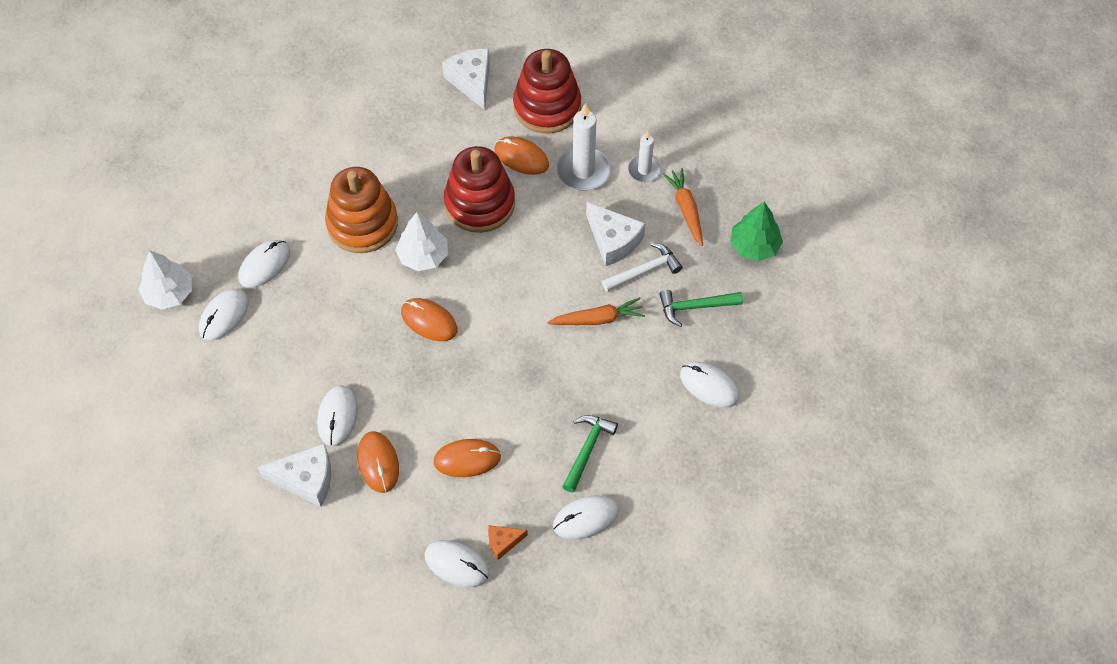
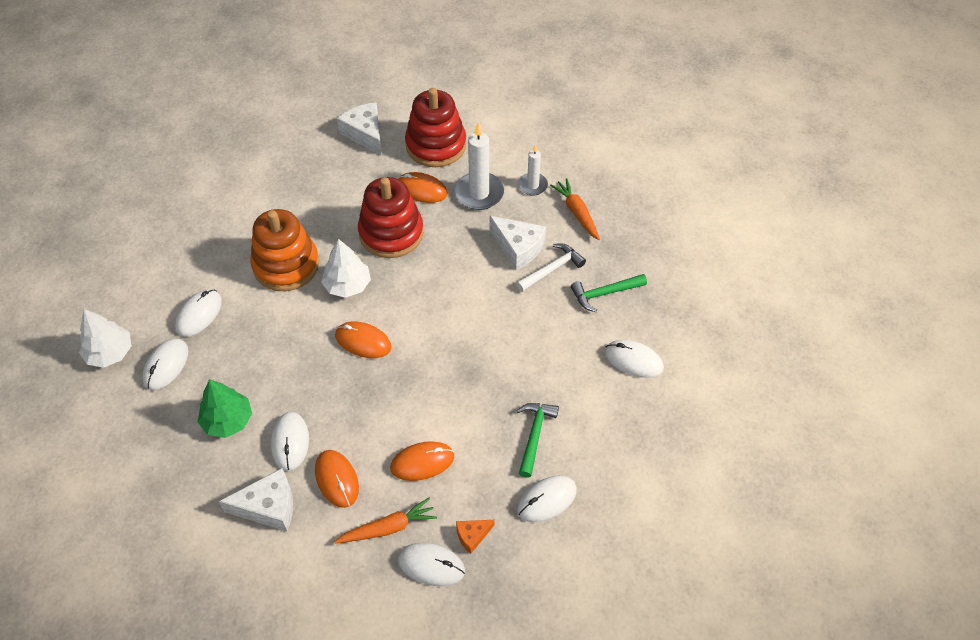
camera: 10 degrees left, 5 degrees down
orange carrot [547,297,645,325] -> orange carrot moved to [335,498,437,543]
green tree [730,202,783,261] -> green tree moved to [198,379,252,438]

